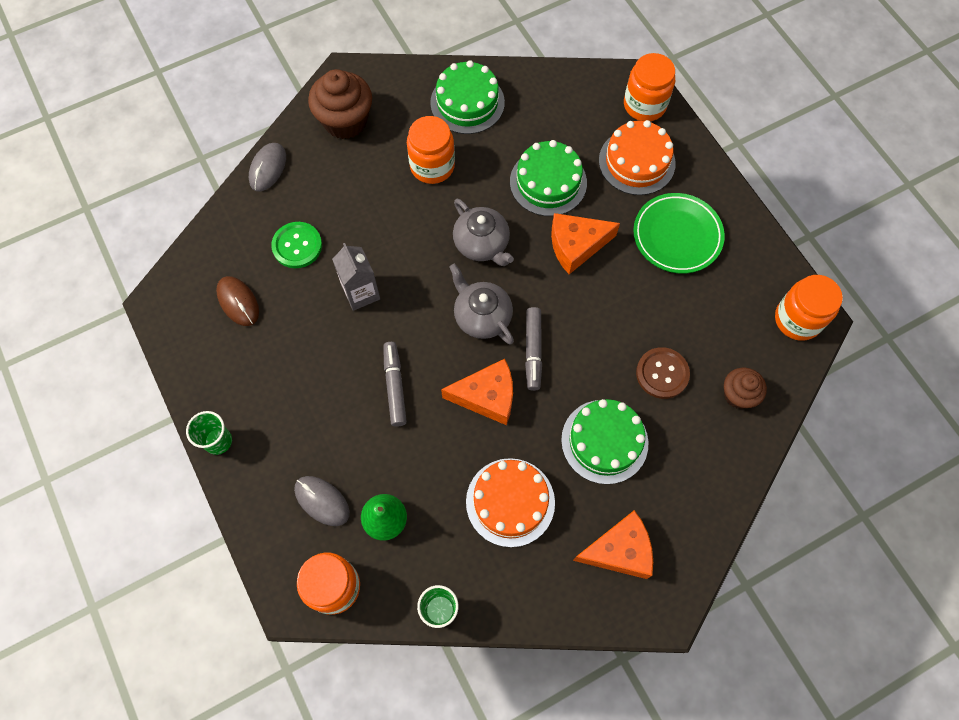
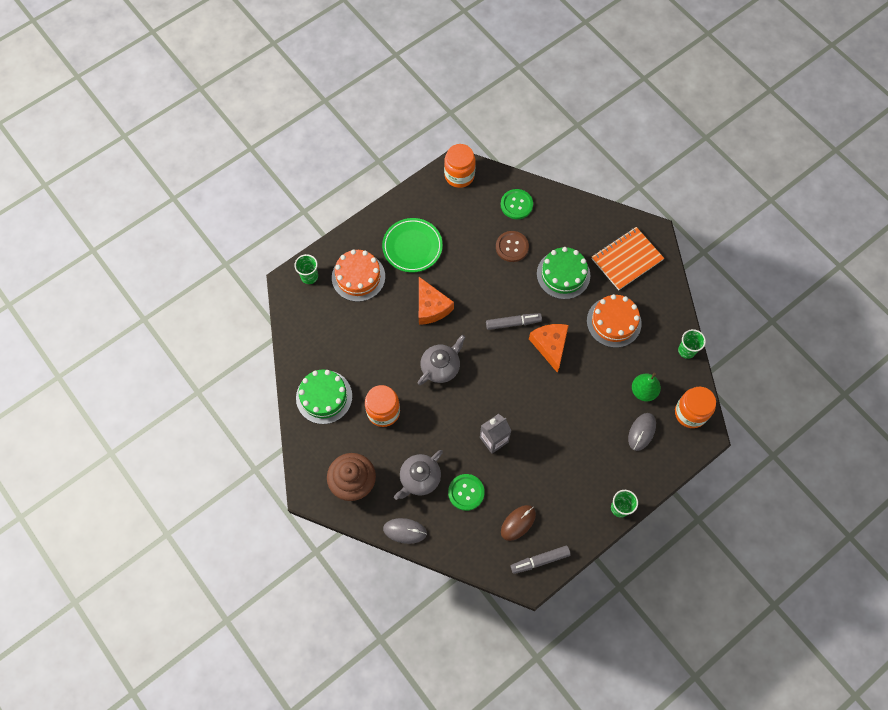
camera: 100 degrees left, 0 degrees up
grey marker [383,342,407,427] -> grey marker moved to [511,546,571,574]
grey teapot [450,263,514,345] -> grey teapot moved to [394,450,443,500]
green cake [510,140,587,216] -> none
orange cheese [573,510,653,579] -> orange notebook [592,227,664,290]
orange jar [624,53,675,121] -> green cup [294,254,318,284]
brown cupcake [724,367,767,409] -> green button [501,189,533,219]

